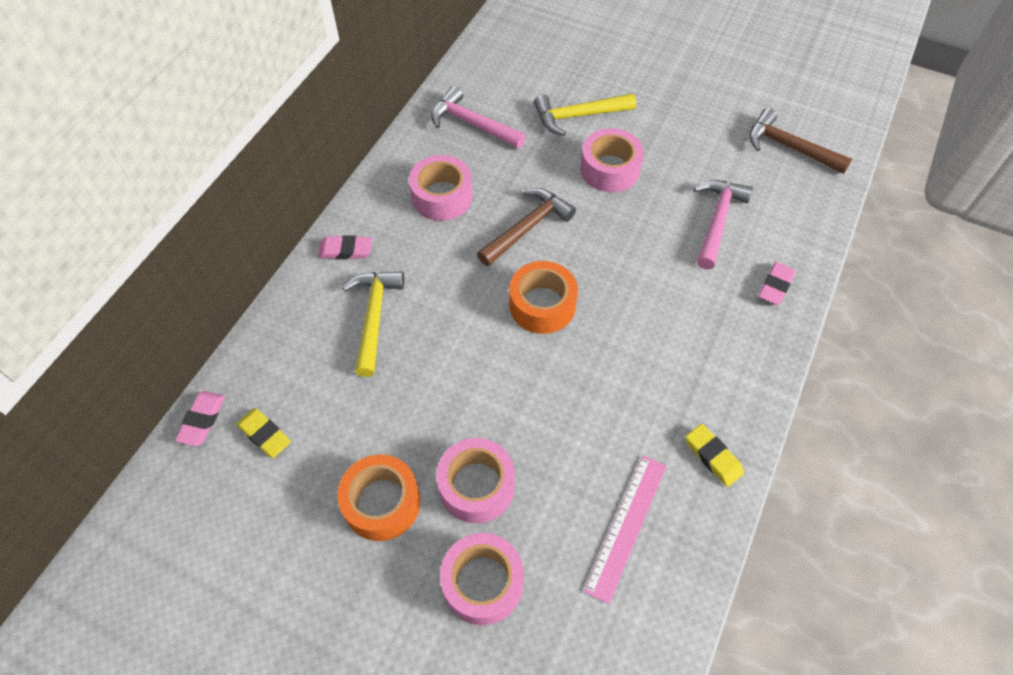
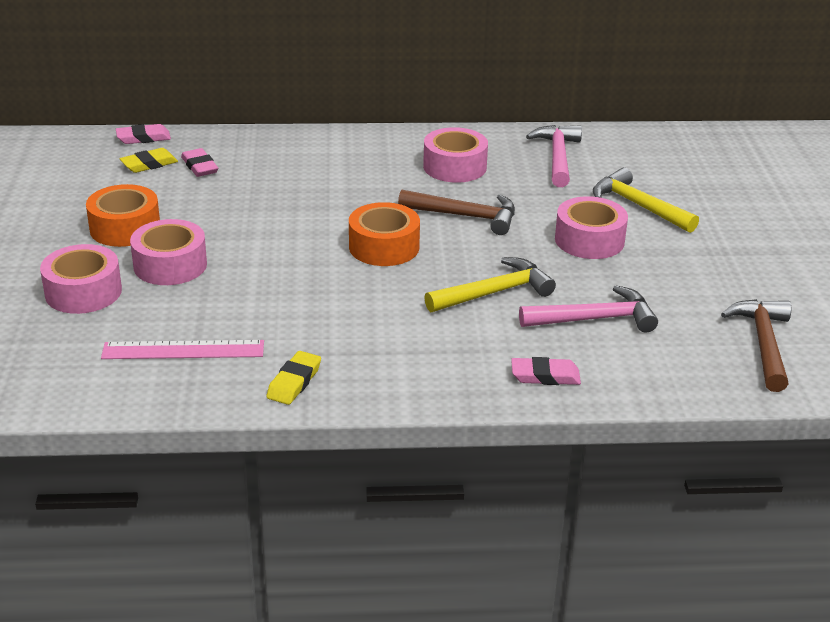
camera: 60 degrees right, 25 degrees down
yellow eraser [236,408,291,458] -> yellow eraser turned 45 degrees clockwise [120,148,178,173]
pink eraser [318,235,372,260] -> pink eraser moved to [181,148,218,177]
yellow hammer [343,271,404,377] -> yellow hammer moved to [424,257,556,312]

